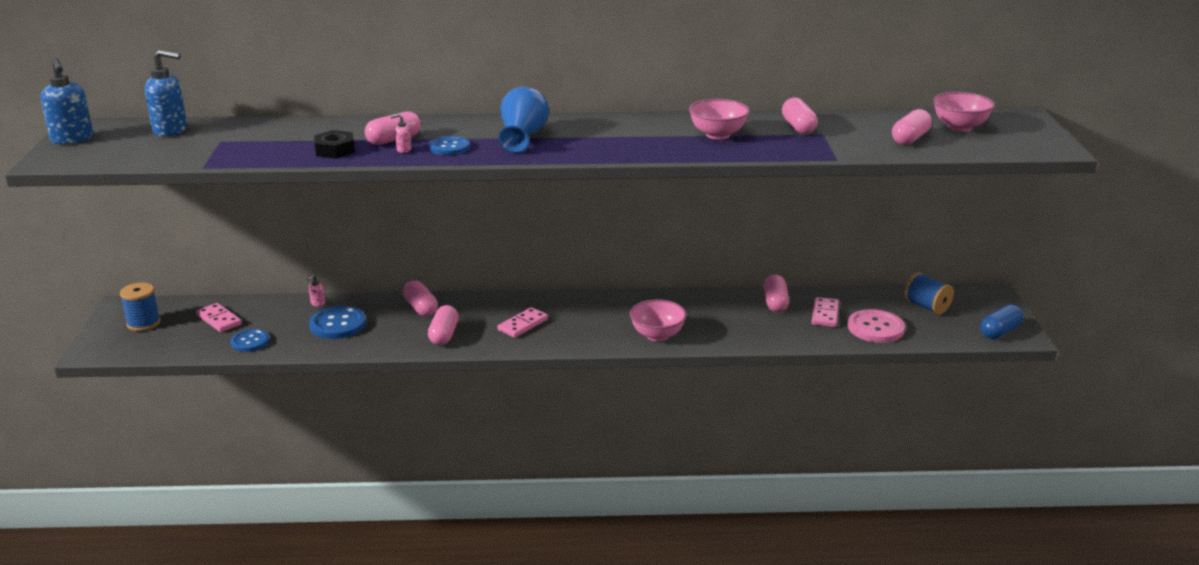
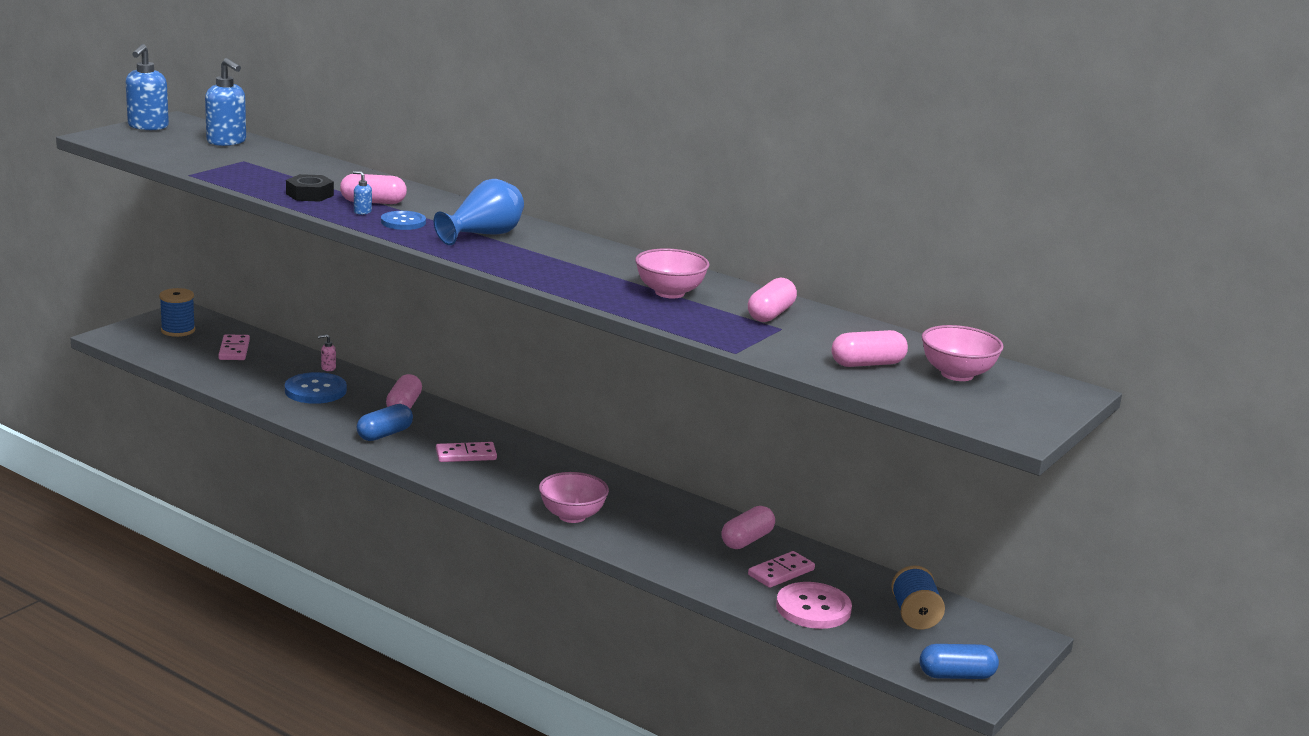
camera: 35 degrees right, 5 degrees down
blue button [230,329,269,352] -> none
pink soap dispenser [390,114,411,153] -> blue soap dispenser [353,171,372,215]
pink capsule [428,305,459,345] -> blue capsule [357,404,413,441]

